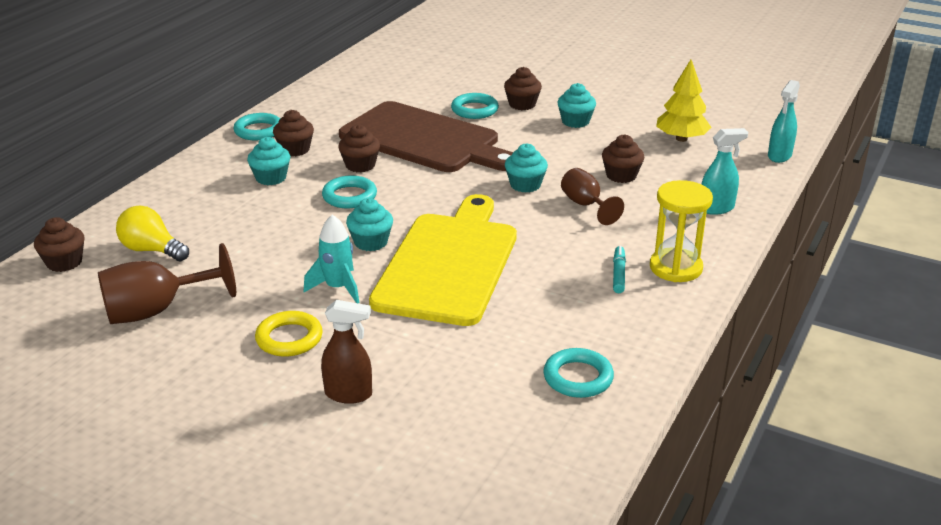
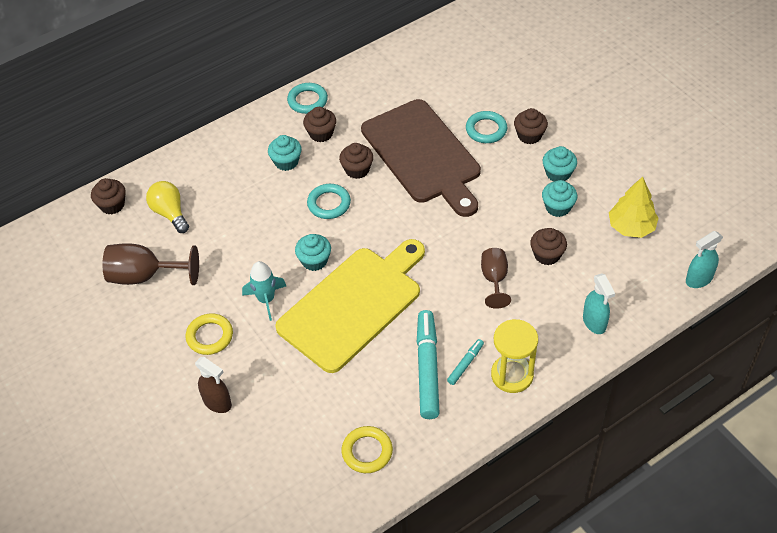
camera: 30 degrees right, 20 degrees up
turquoise cupcake [505,143,548,193] -> turquoise cupcake moved to [542,180,577,217]
turquoise ring [543,348,614,398] -> yellow ring [342,426,393,473]
turquoise spray bottle [702,128,748,215] -> turquoise spray bottle turned 60 degrees clockwise [583,273,615,334]
none -> turquoise marker [417,310,440,419]

